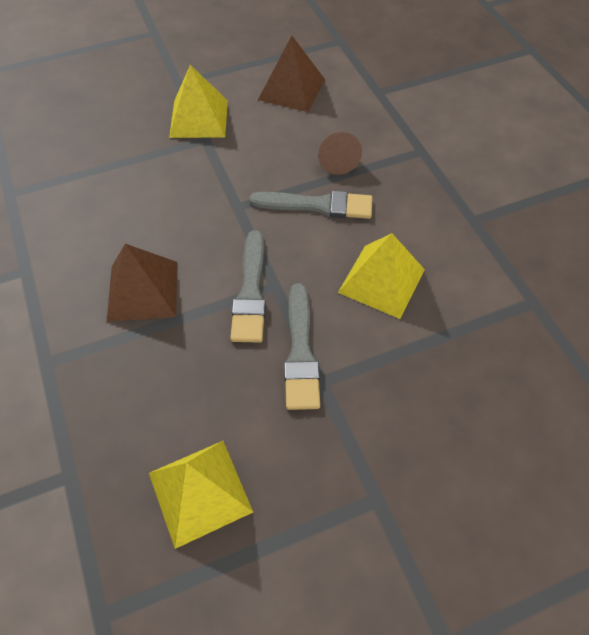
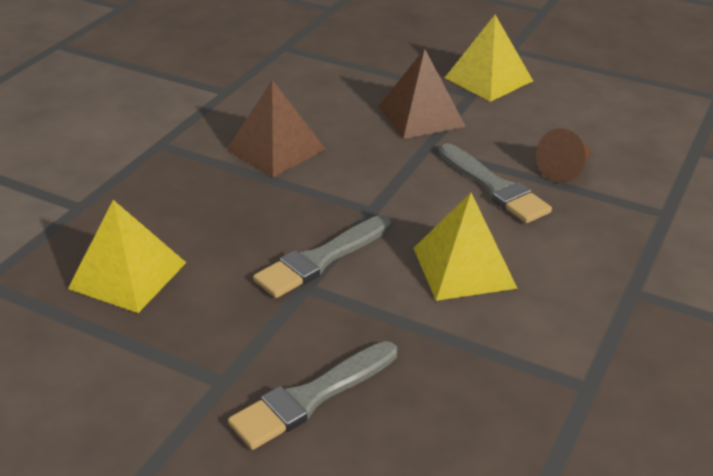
camera: 50 degrees right, 20 degrees down
grey brush [230,230,266,343] -> grey brush moved to [228,341,397,450]
brown pyramid [258,36,325,112] -> brown pyramid moved to [379,49,466,139]

